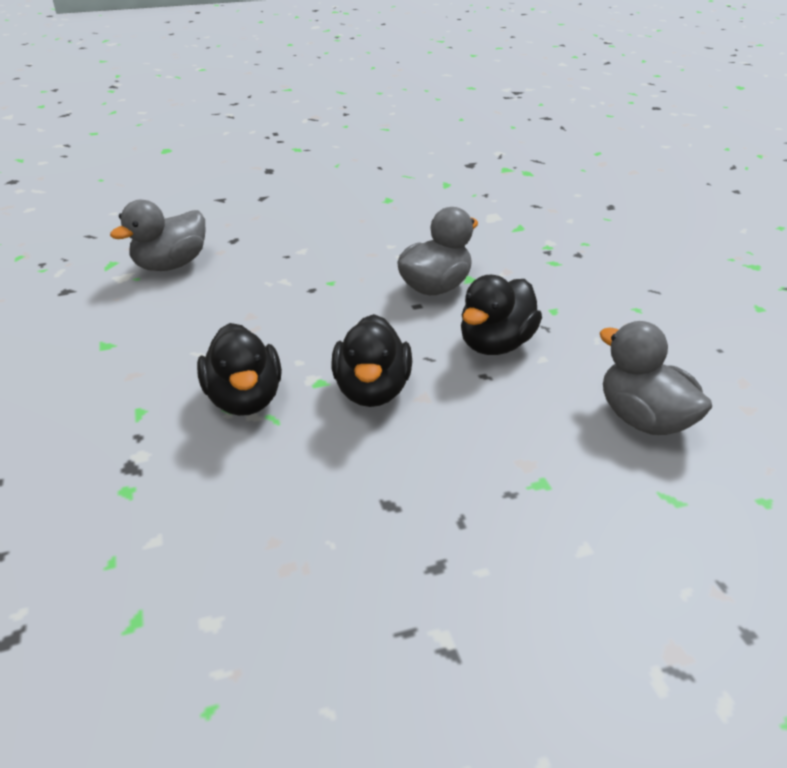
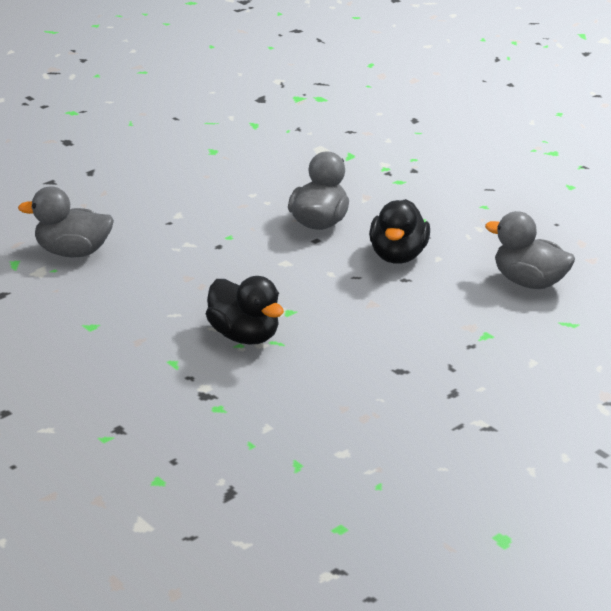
camera: 25 degrees left, 5 degrees down
grey duck [110,200,205,271] -> grey duck turned 75 degrees clockwise [18,186,114,257]
black duck [331,314,412,407] -> none

